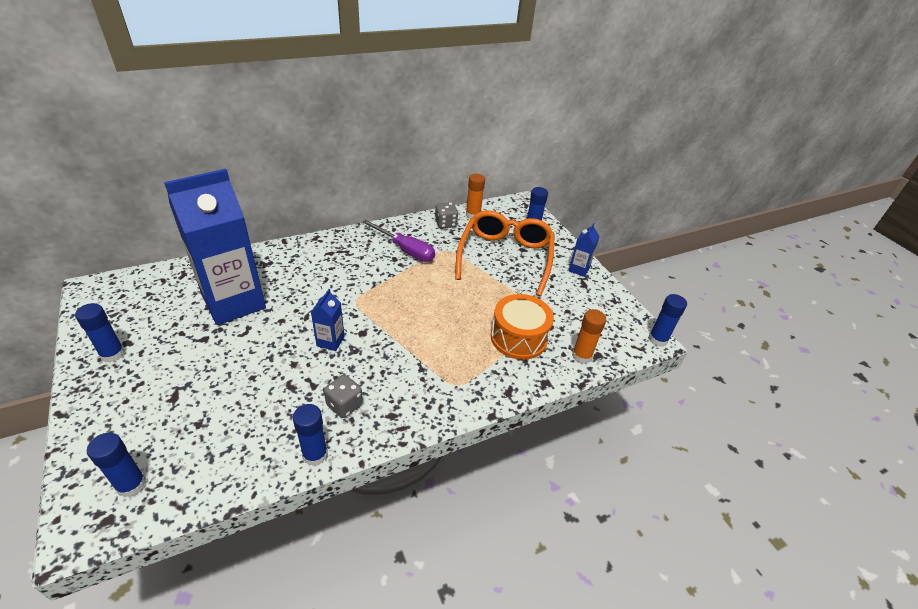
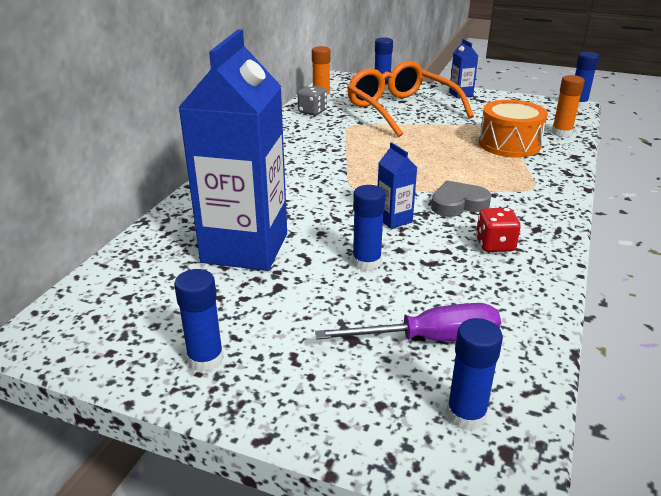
camera: 40 degrees left, 10 degrees down
blue glue stick [293,404,328,466] -> blue glue stick moved to [352,185,385,271]
grey dice [324,375,363,418] -> red dice [476,208,521,252]
purple screwdriver [362,220,435,262] -> purple screwdriver moved to [315,303,501,341]
none -> grey heart [431,181,491,217]

